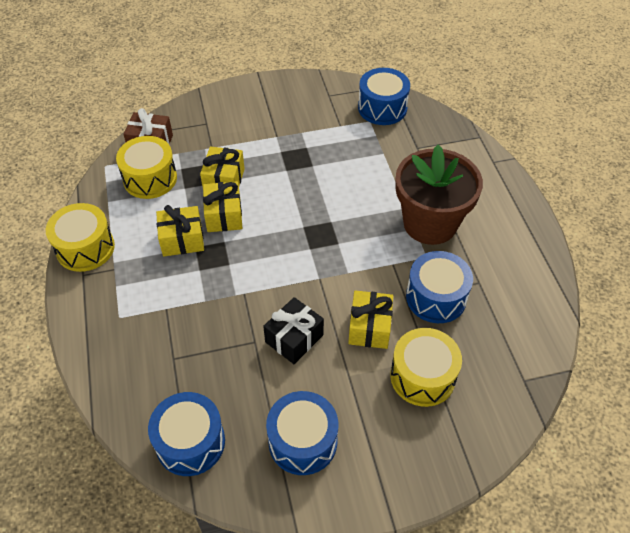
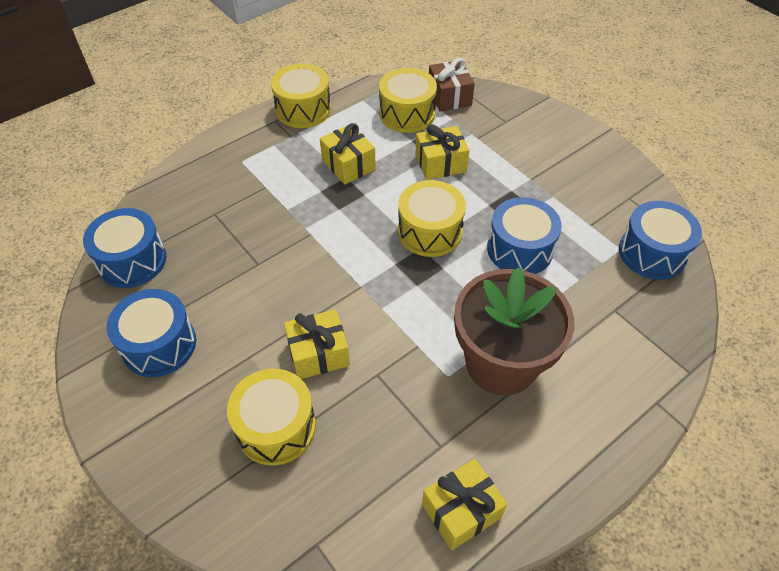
camera: 65 degrees right, 0 degrees up
yellow gift [203,181,242,232] -> yellow gift moved to [422,459,507,550]
black gift [263,297,324,364] -> none
blue drum [406,251,473,323] -> blue drum moved to [487,197,562,274]
none -> yellow drum [398,180,466,257]

